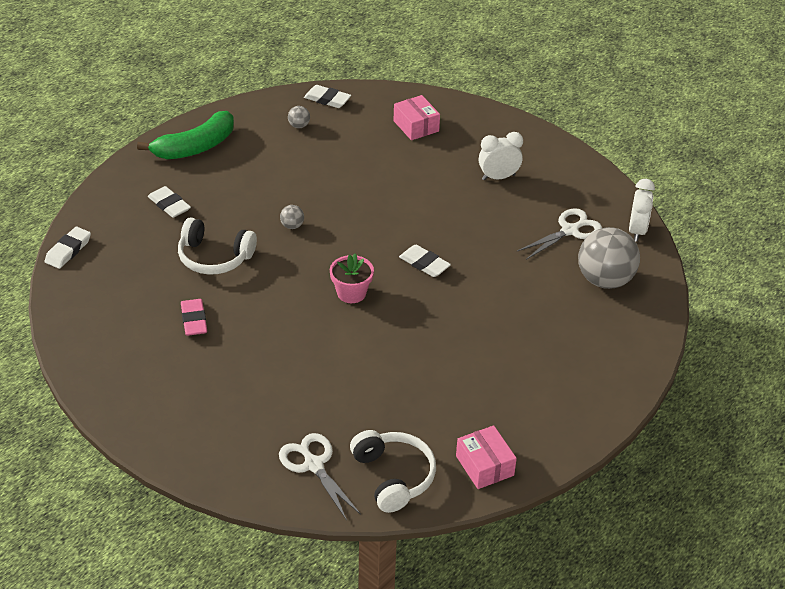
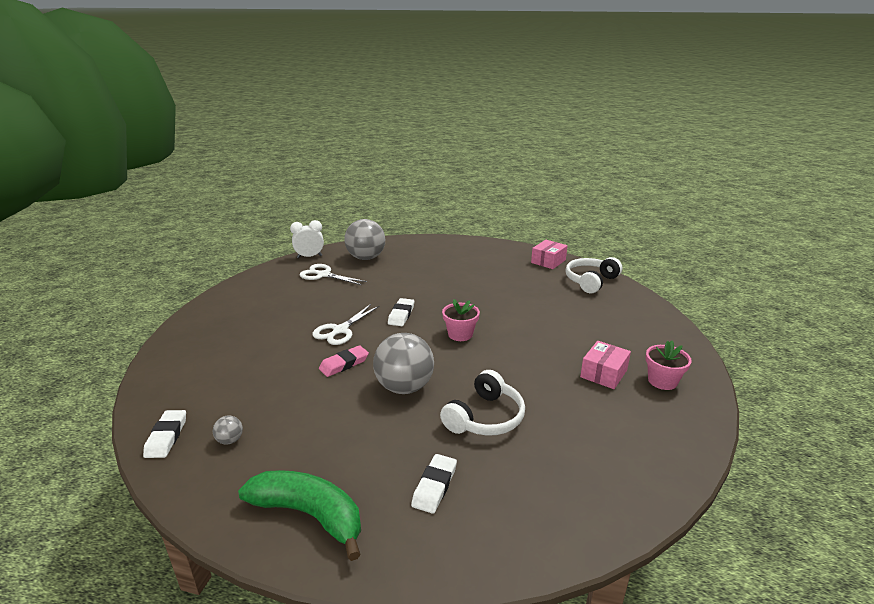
camera: 115 degrees left, 15 degrees down
white eraser [45,227,91,269] -> none
white headphones [178,217,257,275] -> white headphones turned 45 degrees clockwise [440,370,525,435]
pink eraser [181,299,207,336] -> pink eraser moved to [319,345,369,377]
white scissors [279,433,361,521] -> white scissors moved to [312,304,380,345]
grey ball [280,205,304,229] -> grey ball [373,333,434,394], size x2.41
pink box [394,95,440,140] -> pink box moved to [580,341,631,389]
white clock [479,132,523,180] -> none
none -> pink flower pot [646,341,692,390]

